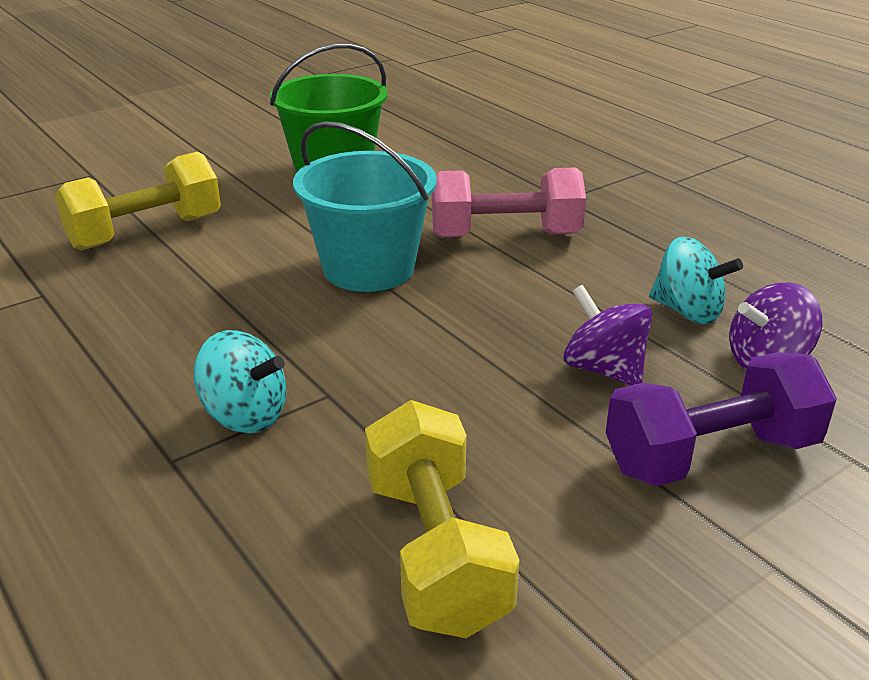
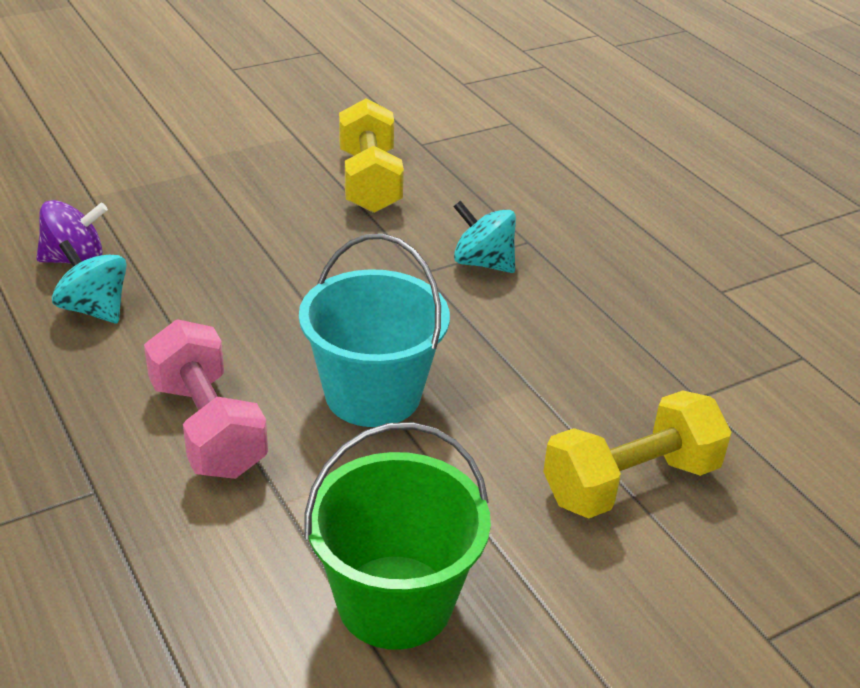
camera: 175 degrees left, 5 degrees up
pink dumbbell [432,168,586,238] -> pink dumbbell turned 60 degrees clockwise [144,319,268,479]
purple spinning top [563,285,652,386] -> none
purple dumbbell [606,352,837,486] -> none

